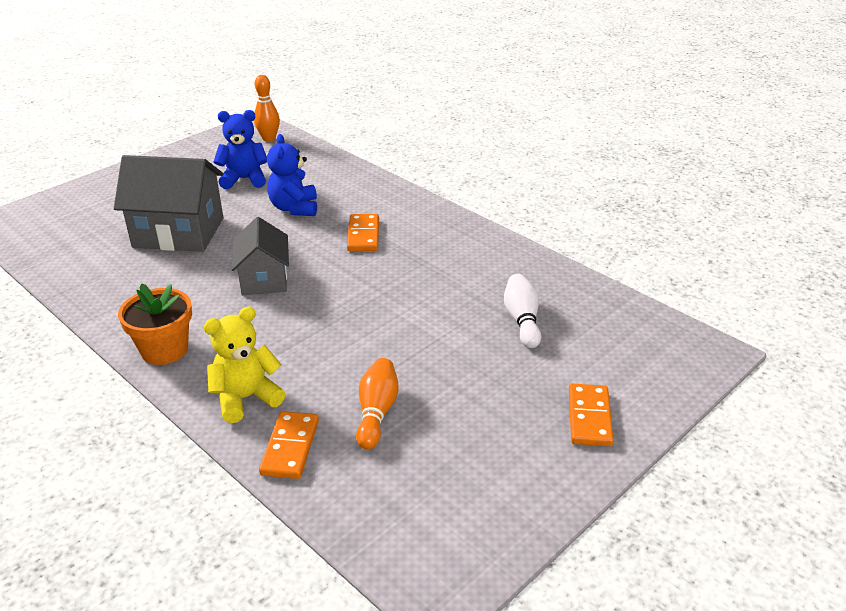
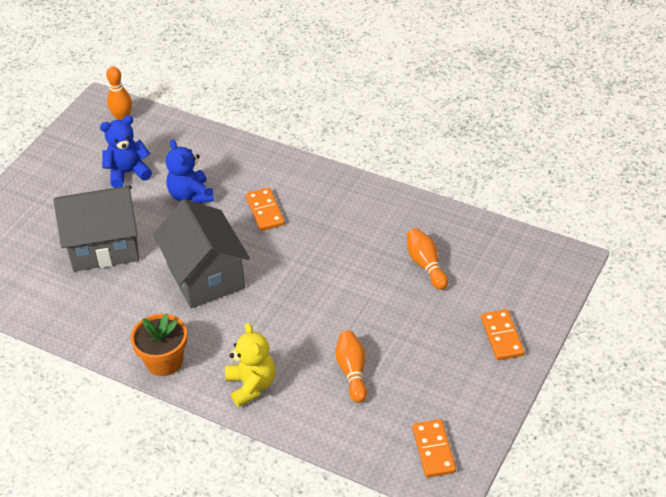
camera: 15 degrees left, 10 degrees up
yellow teddy bear [204,307,286,423] -> yellow teddy bear turned 120 degrees clockwise [225,323,275,407]
grey house [231,217,289,295] -> grey house [153,199,250,308], size x1.59
orange domino [259,411,319,479] -> orange domino moved to [412,419,456,478]
white bowling pin [504,274,541,348] -> orange bowling pin [407,228,448,290]

